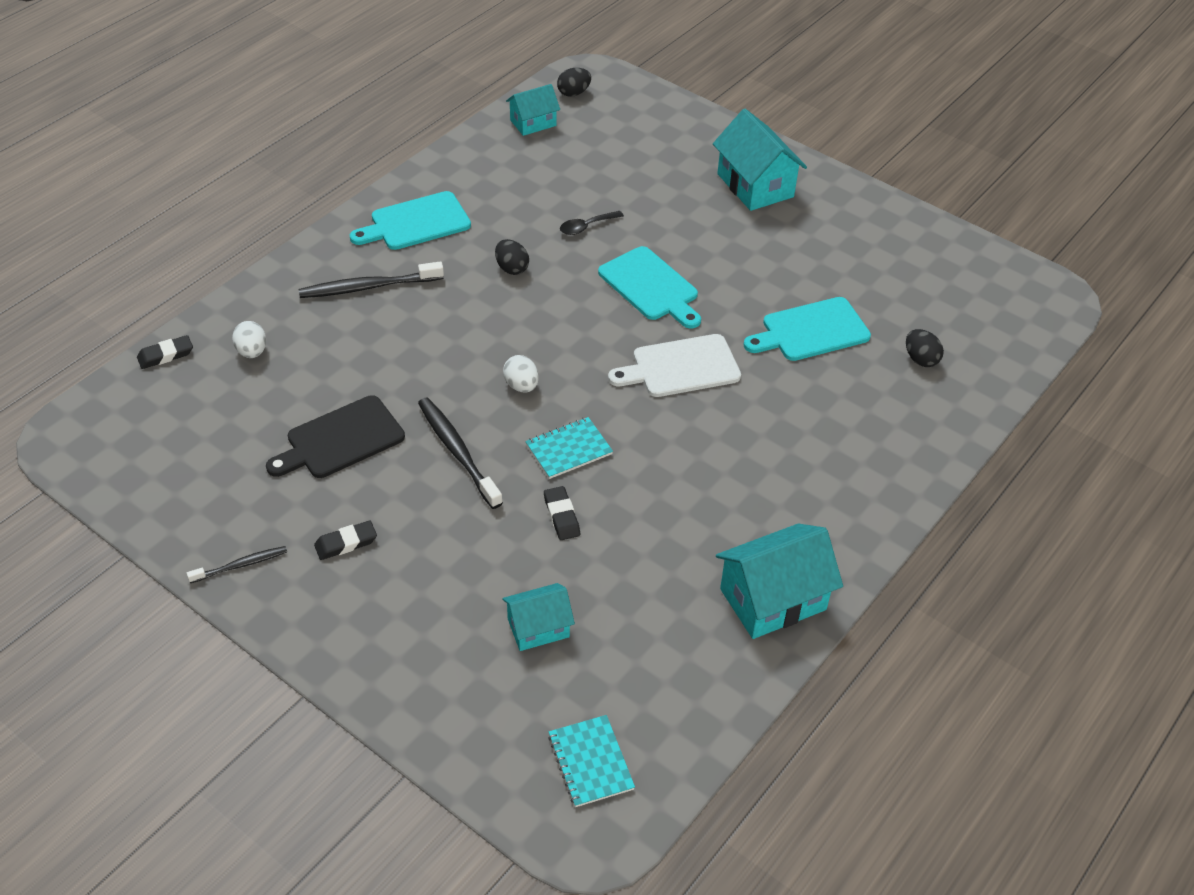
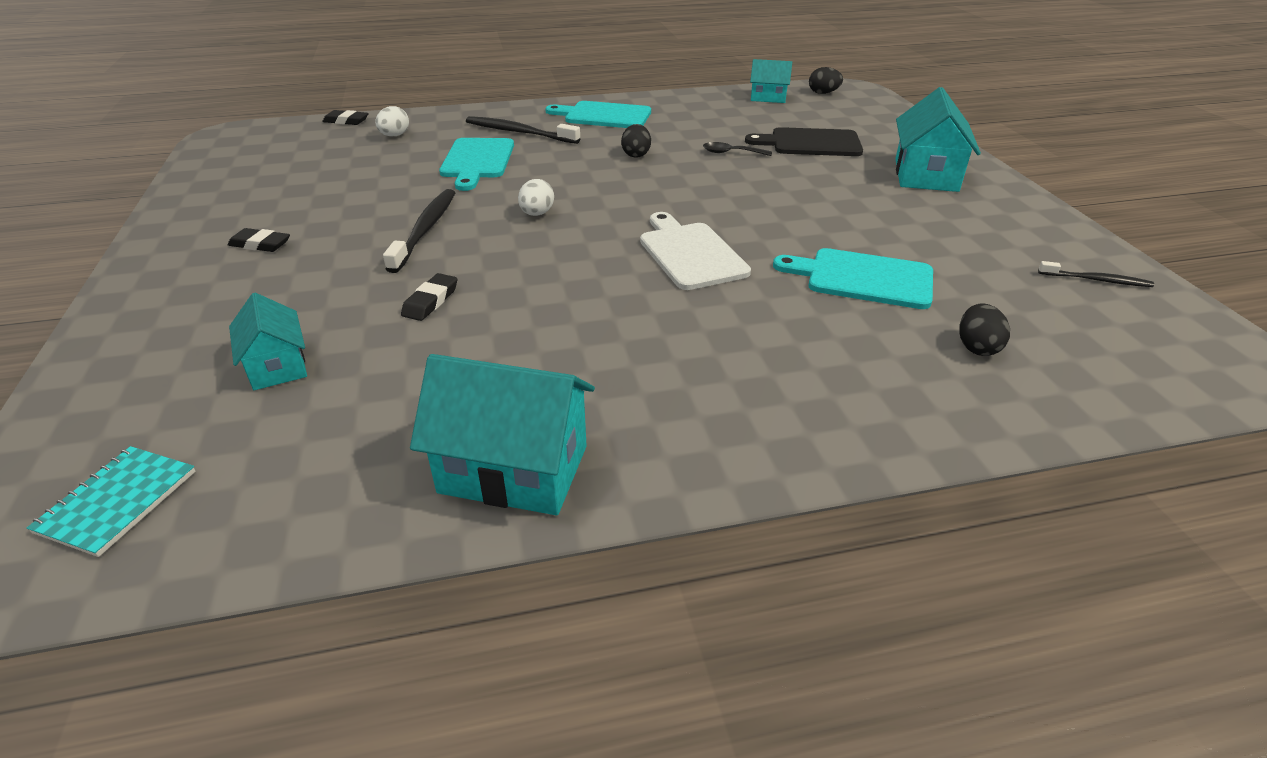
camera: 40 degrees right, 10 degrees down
black toothbrush [187,546,287,583] -> black toothbrush moved to [1038,261,1154,287]
black cutting board [266,395,405,478] -> black cutting board moved to [745,127,863,156]
turquoise house [502,583,575,651] -> turquoise house turned 45 degrees clockwise [229,293,307,390]
turquoise notebook [525,417,613,479] -> none
turquoise cutting board [598,246,701,329] -> turquoise cutting board moved to [439,138,514,191]
white cutting board [608,334,741,397] -> white cutting board turned 45 degrees clockwise [640,212,751,290]

